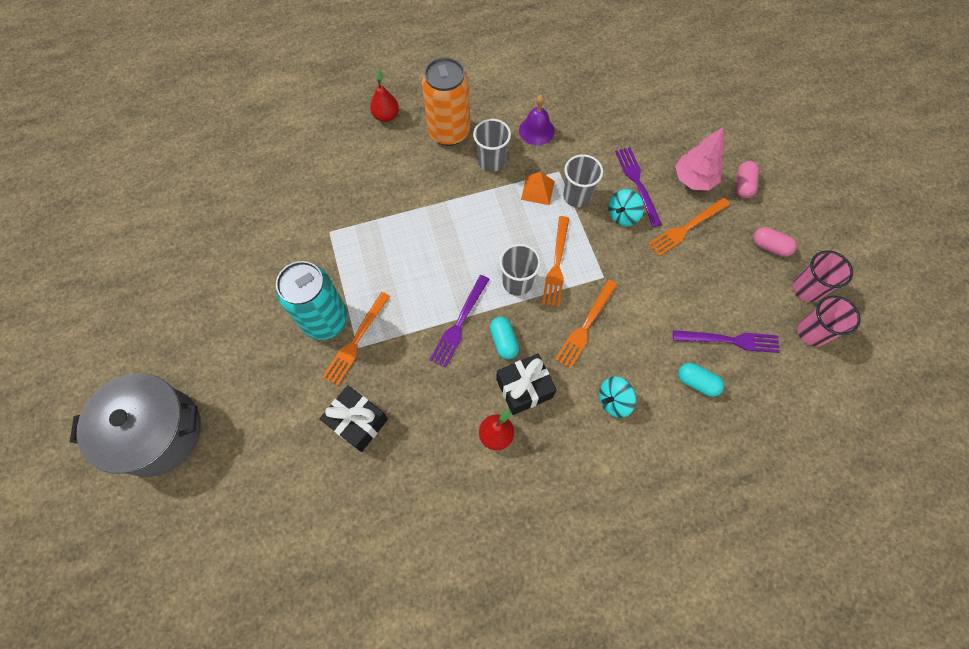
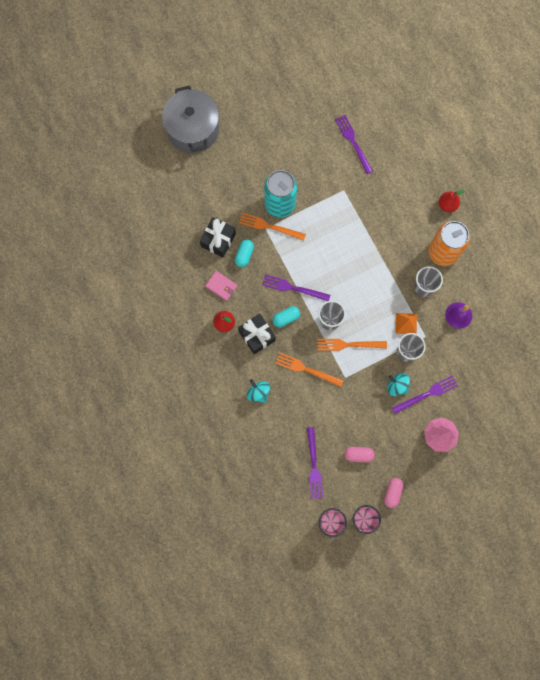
camera: 80 degrees right, 10 degrees up
orange fork [648,198,730,256] -> none
turquoise capsule [678,363,724,397] -> turquoise capsule moved to [235,240,254,267]
pink capsule [736,161,759,198] -> pink capsule moved to [344,447,375,462]
none -> pink wallet [205,271,237,301]
none -> purple fork [335,115,373,174]

